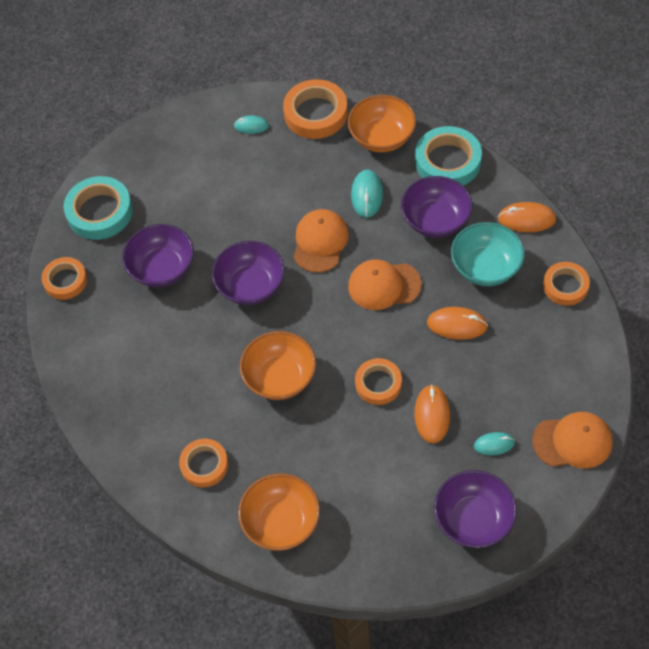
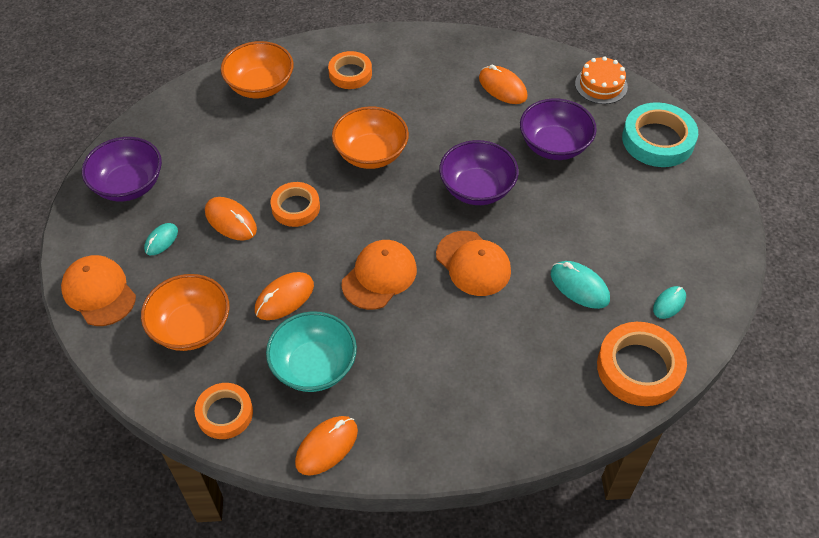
camera: 125 degrees right, 5 degrees down
orange tape [41,257,87,300] -> orange cake [575,56,628,104]
orange bowl [348,95,416,152] -> orange bowl moved to [141,274,229,351]
turquoise mouse [351,169,383,218] -> turquoise mouse moved to [551,261,610,309]
purple bowl [401,176,473,238] -> none
turquoise tape [415,126,482,186] -> none
orange cap [532,412,613,468] -> orange cap turned 105 degrees clockwise [61,255,136,326]
none -> orange mouse [479,64,528,104]

